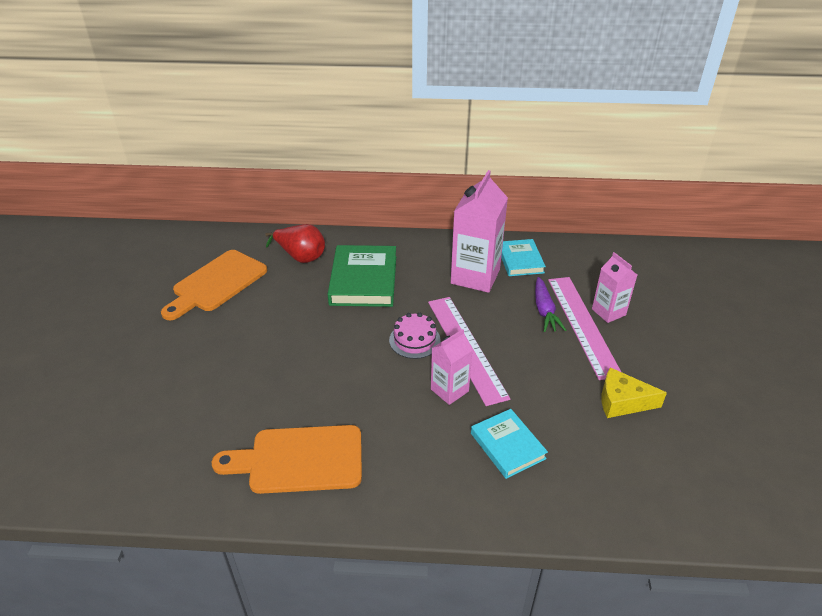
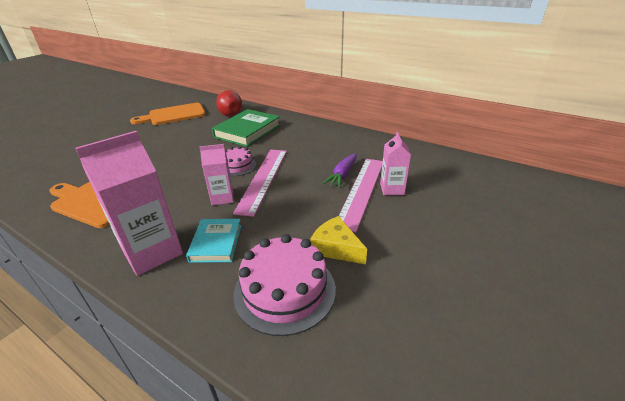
camera: 30 degrees right, 5 degrees down
pink carton [451,170,508,293] -> pink carton moved to [75,131,183,276]
turquoise book [501,239,546,276] -> none
none -> pink cake [233,234,336,336]

